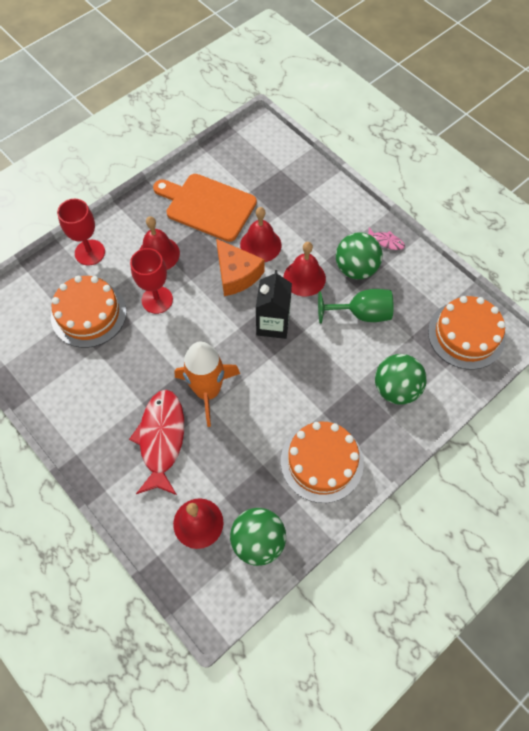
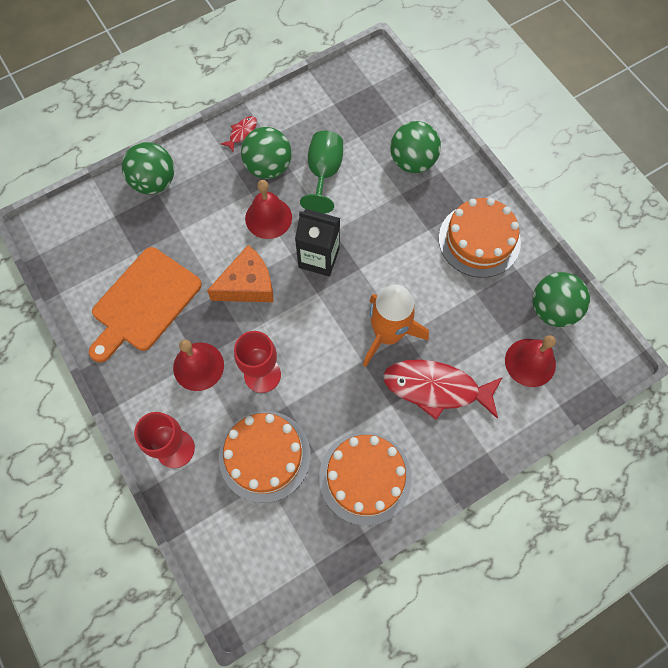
camera: 80 degrees left, 5 degrees up
red bell [240,207,281,262] -> none
pink fish [368,227,405,250] -> red fish [221,116,257,152]
orange cake [428,296,505,370] -> orange cake moved to [319,432,412,526]
none -> green ball [122,142,174,194]

